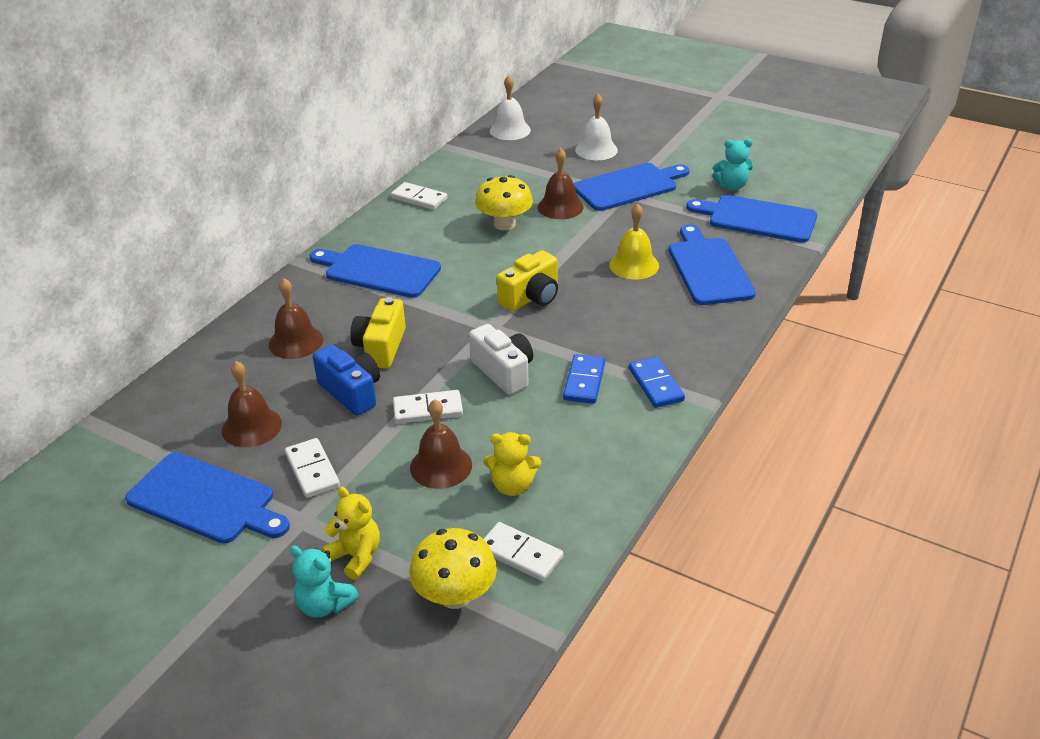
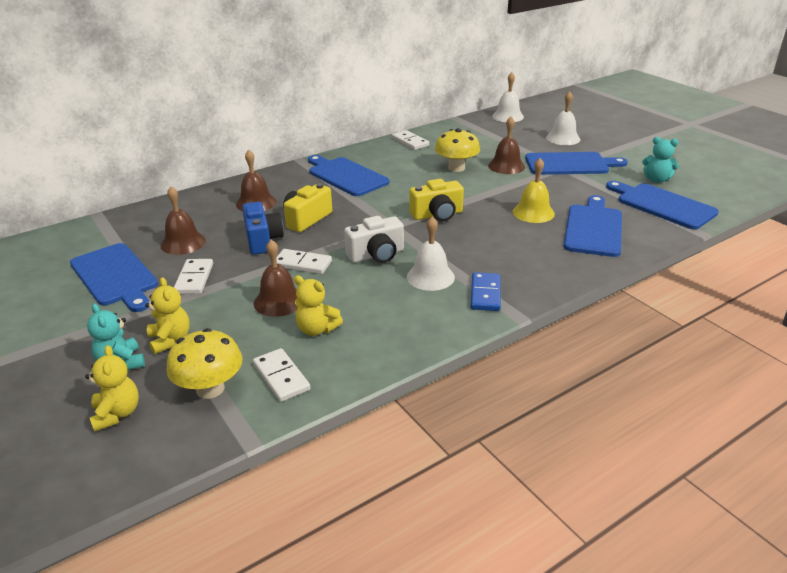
camera: 25 degrees right, 5 degrees down
white camera [469,324,533,395] -> white camera turned 75 degrees clockwise [344,216,404,263]
blue domino [563,354,605,404] -> white bell [407,217,455,291]
none -> yellow teddy bear [85,345,139,432]

